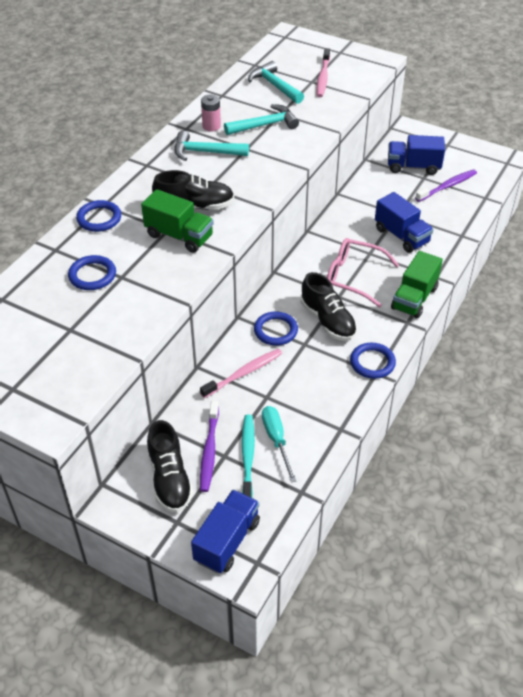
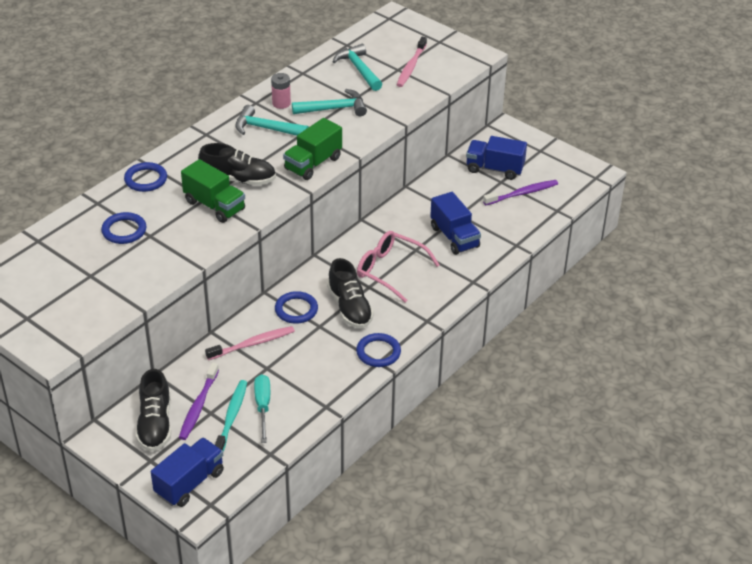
camera: 10 degrees right, 5 degrees down
green truck [391,251,443,318] -> green truck moved to [283,118,342,180]

